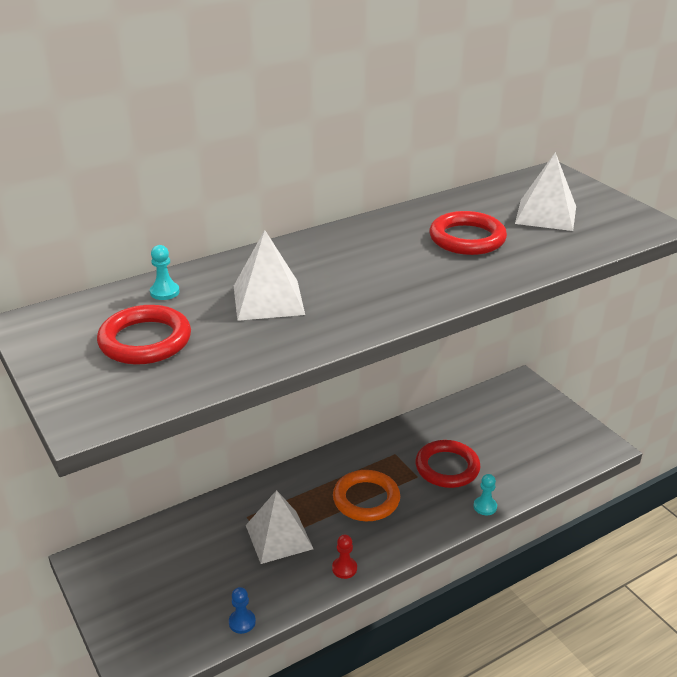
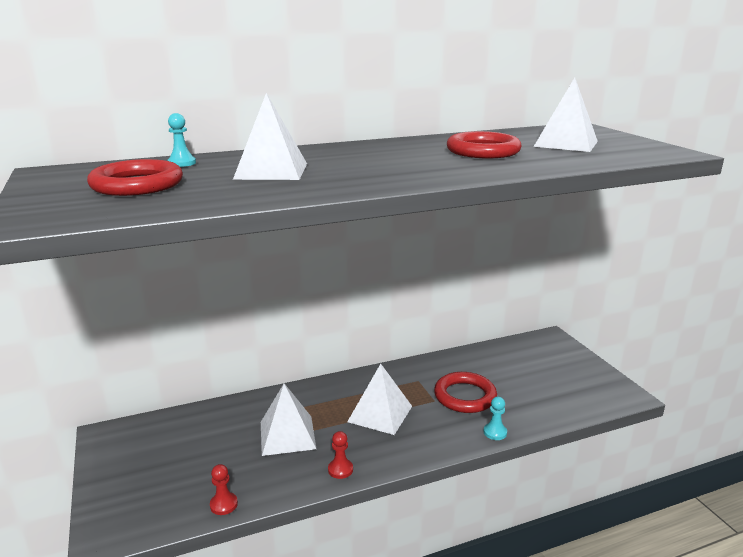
camera: 10 degrees right, 10 degrees down
blue pawn [229,587,256,634] -> red pawn [210,464,238,515]
orange ring [333,470,400,521] -> white pyramid [347,364,412,435]

